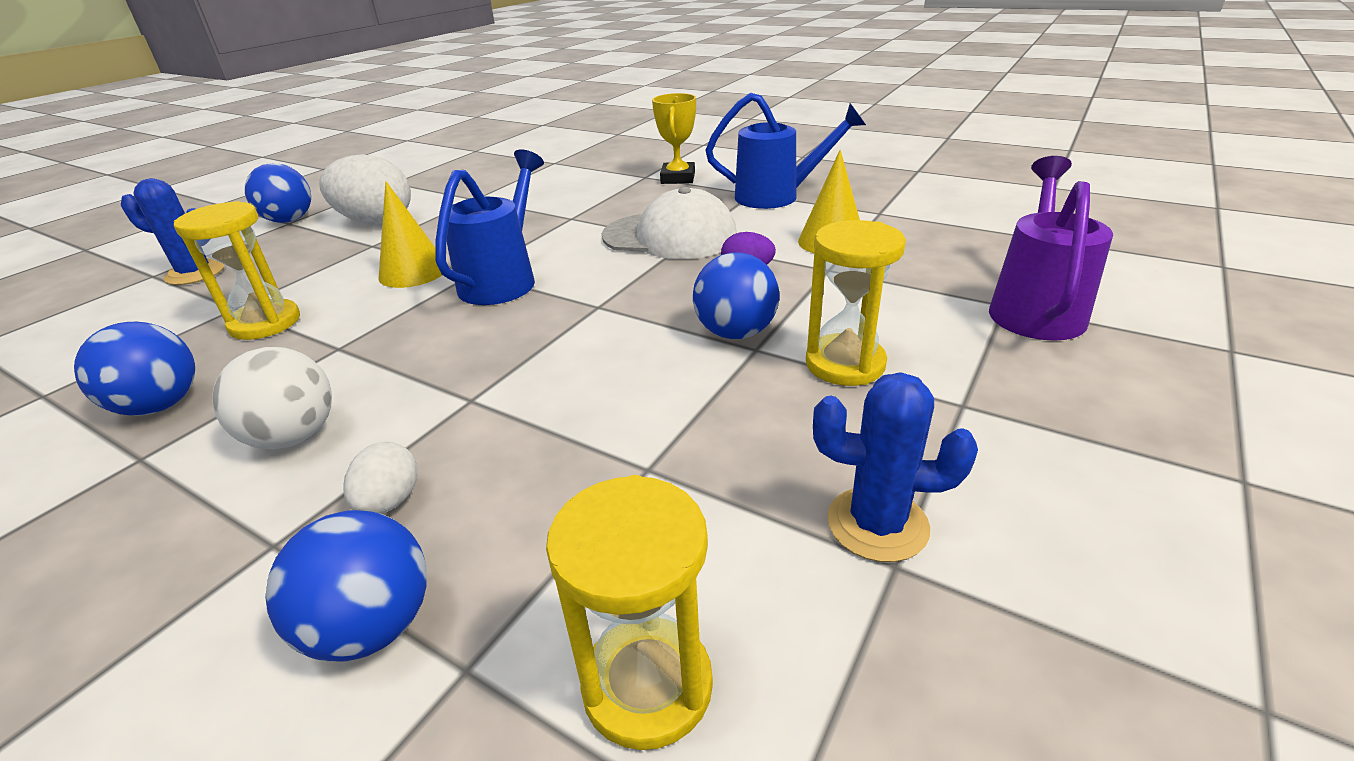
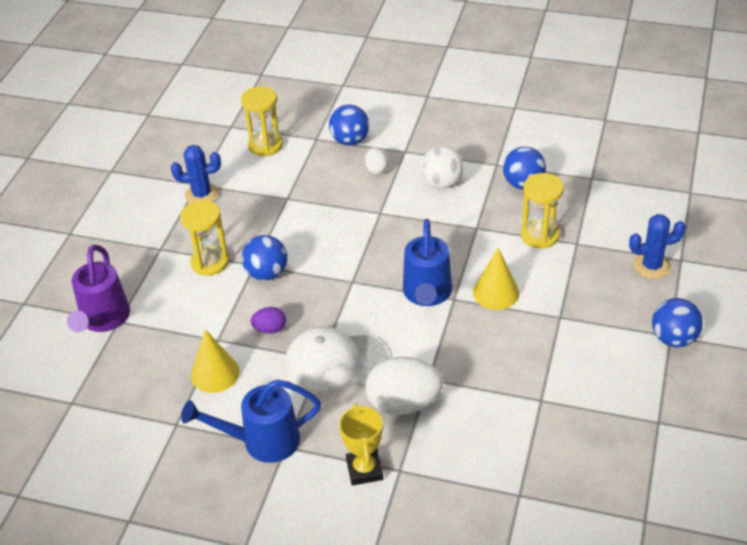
camera: 165 degrees right, 10 degrees up
white egg [319,154,411,225] -> white egg moved to [366,357,443,416]

